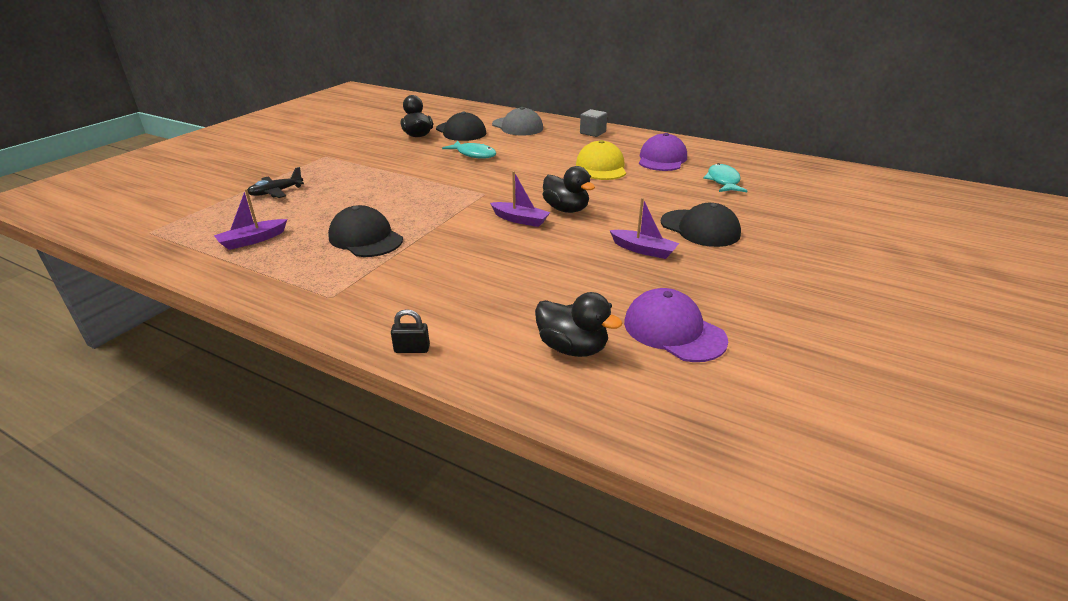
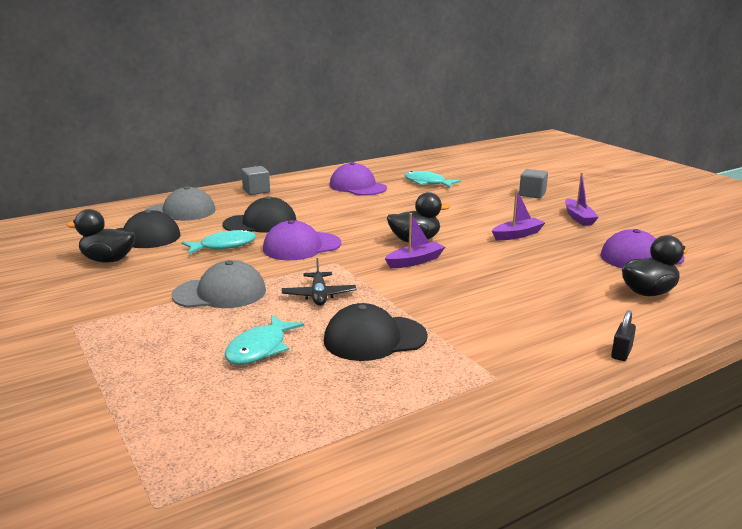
camera: 60 degrees left, 10 degrees down
purple boat [214,189,287,250] -> purple boat moved to [565,172,599,226]
black plane [247,167,304,198] -> black plane moved to [282,258,356,306]
yellow cap [576,140,626,180] -> none
black cap [661,203,741,247] -> black cap moved to [222,196,297,233]
none -> grey cap [172,260,266,308]
none -> turquoise fish [224,315,304,365]
none -> purple cap [263,220,341,260]
none -> grey cube [519,169,548,199]

